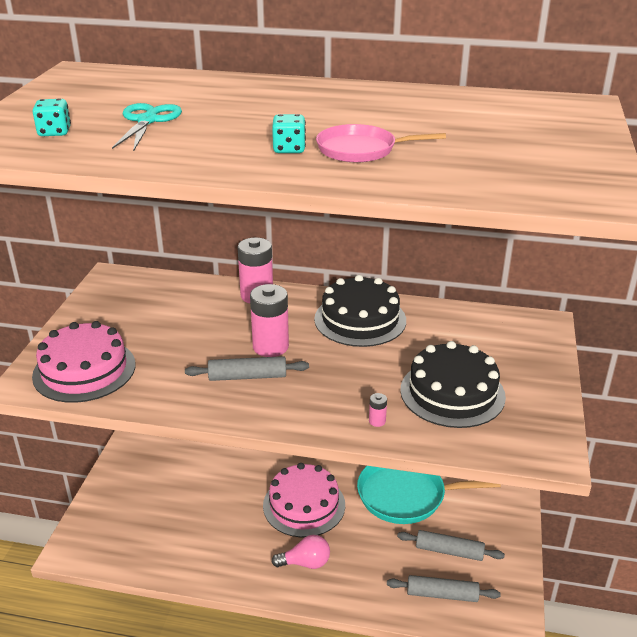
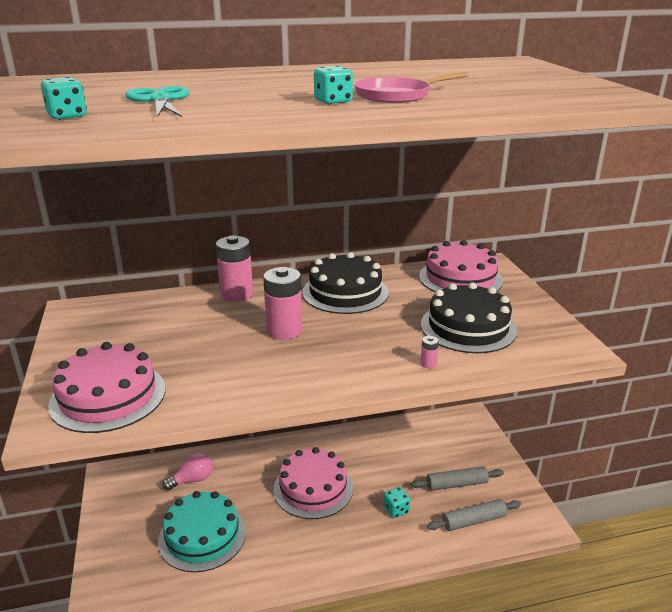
camera: 25 degrees left, 5 degrees down
grey rolling pin [185,356,309,381] -> none
pink light bulb [272,535,330,569] -> pink light bulb moved to [162,452,213,491]
turquoise pan [357,466,501,524] -> none
none -> turquoise cake [158,491,246,572]
none -> turquoise dice [383,487,410,518]
none -> pink cake [419,240,503,292]

